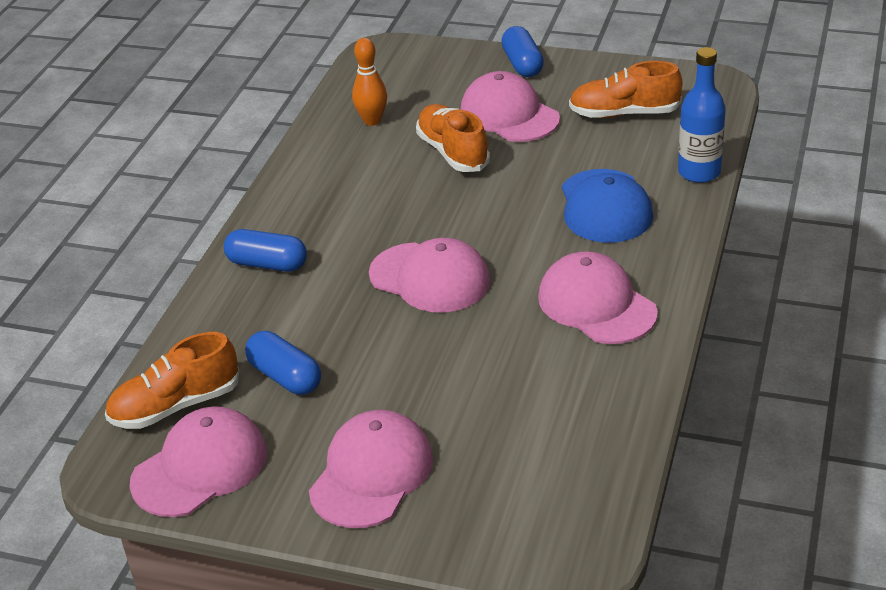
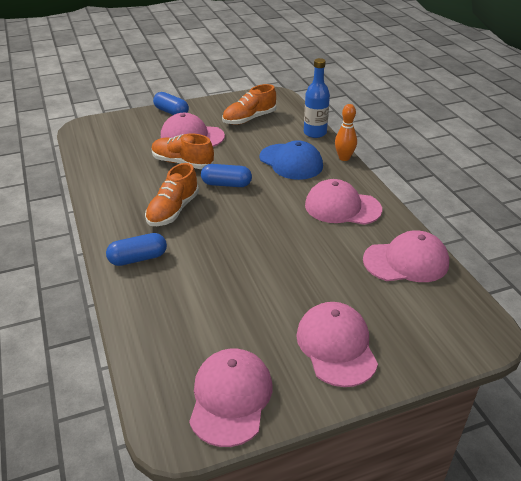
camera: 40 degrees left, 0 degrees up
orange shoe [105,332,239,429] -> orange shoe moved to [145,163,199,226]
blue capsule [245,331,321,395] -> blue capsule moved to [201,164,252,187]
orange bowling pin [352,38,387,126] -> orange bowling pin moved to [335,104,357,161]
pink cap [369,238,490,313] -> pink cap moved to [363,230,449,282]

